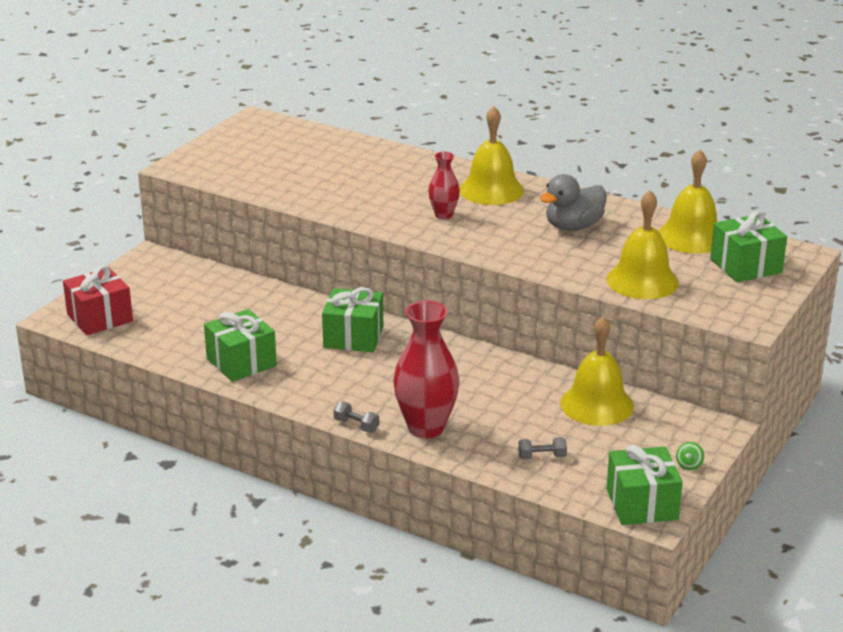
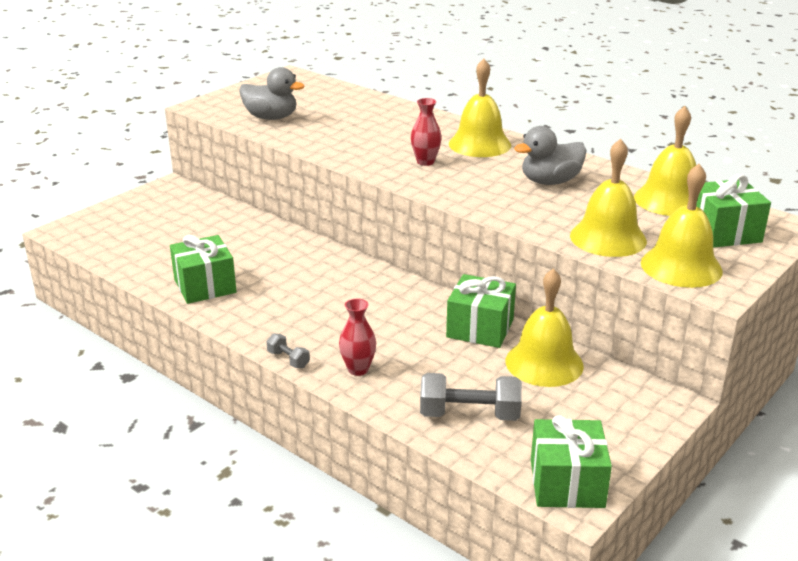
camera: 10 degrees right, 0 degrees up
red gift [63,266,133,336] -> none
green gift [322,287,383,352] -> green gift moved to [446,274,516,348]
red vase [393,301,460,438] -> red vase [339,298,376,376], size x0.54
grey dumbbell [518,437,567,460] -> grey dumbbell [420,373,522,421], size x1.95
green spinning top [676,442,704,470] -> none
none -> grey duck [239,67,305,120]
none -> yellow bell [641,164,723,288]

